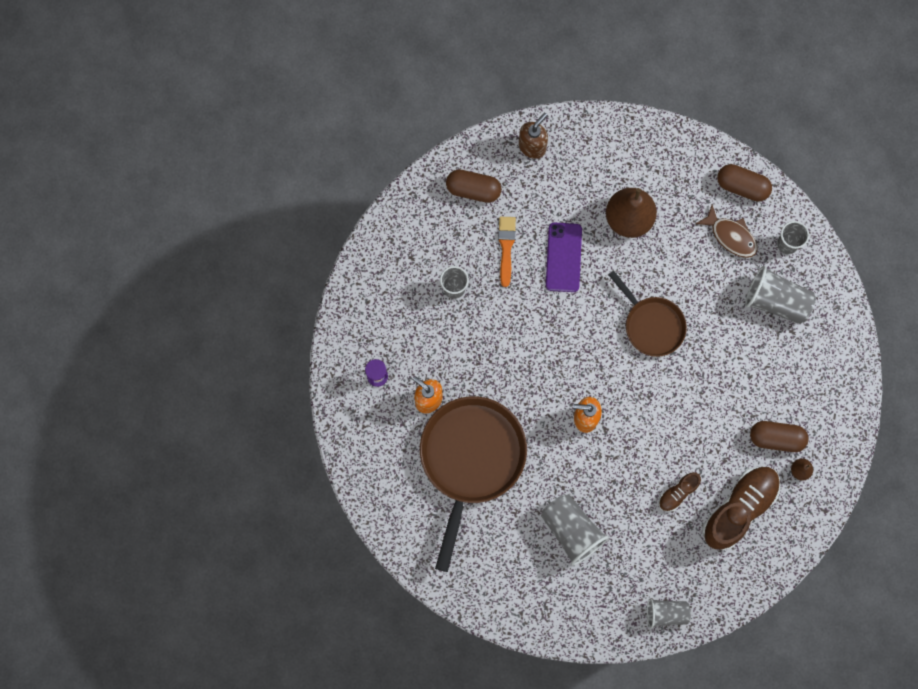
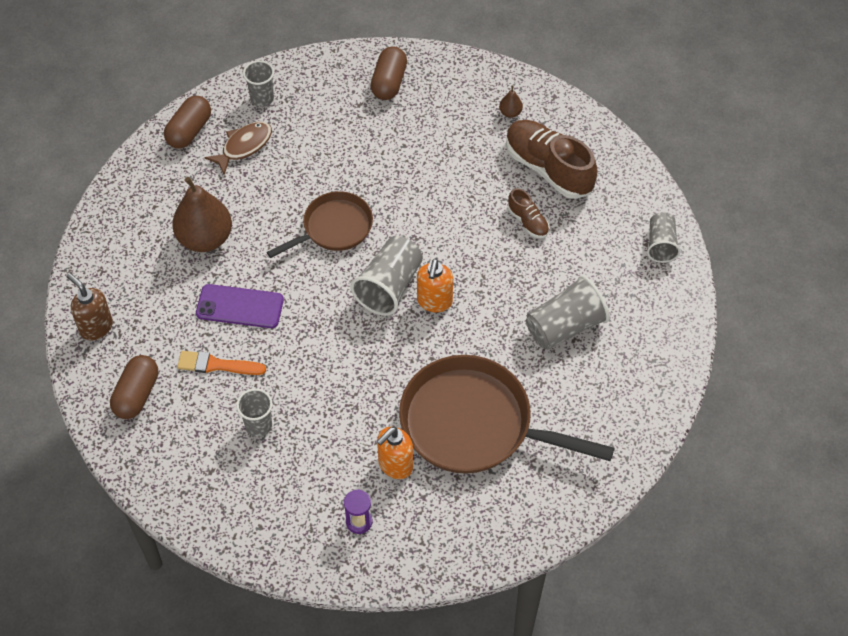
camera: 85 degrees left, 20 degrees down
grey cup [745,266,816,324] -> grey cup moved to [350,236,423,316]
brown capsule [750,421,809,452] -> brown capsule moved to [371,47,407,100]

